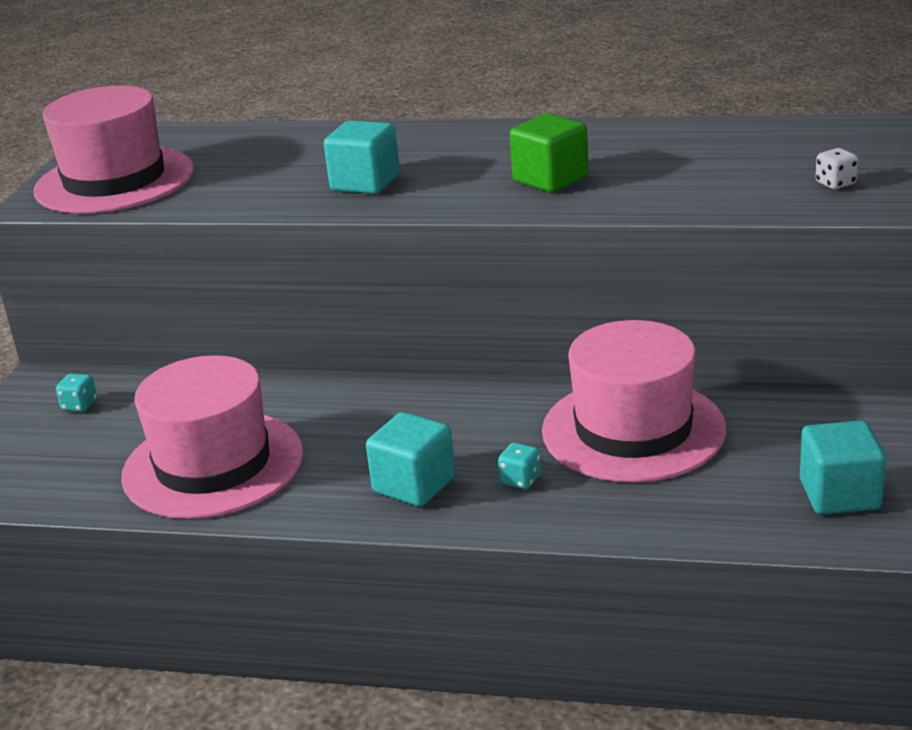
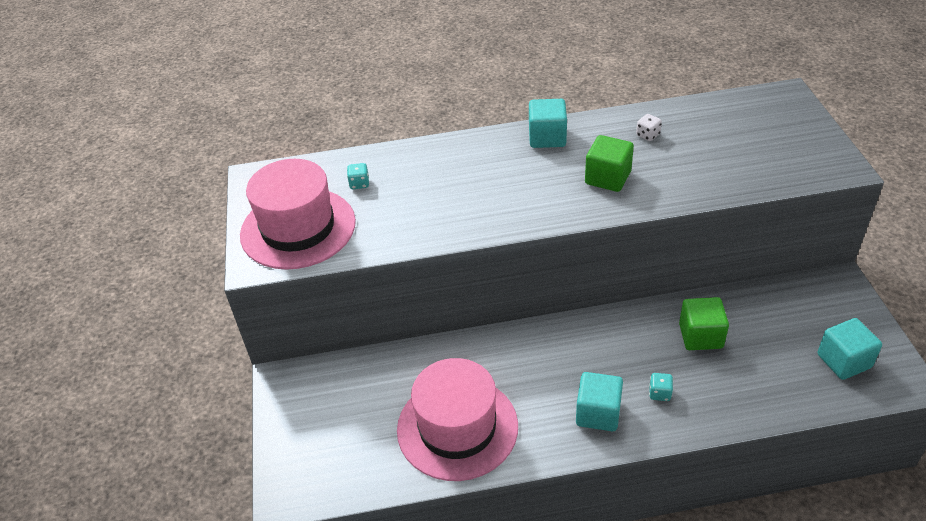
camera: 20 degrees left, 15 degrees up
turquoise dice [56,374,97,412] -> turquoise dice moved to [347,163,369,189]
turquoise cube [324,120,400,194] -> turquoise cube moved to [529,99,567,148]
pink hat [542,320,726,483] -> green cube [679,297,729,350]
white dice [816,148,858,189] -> white dice moved to [636,114,662,141]

